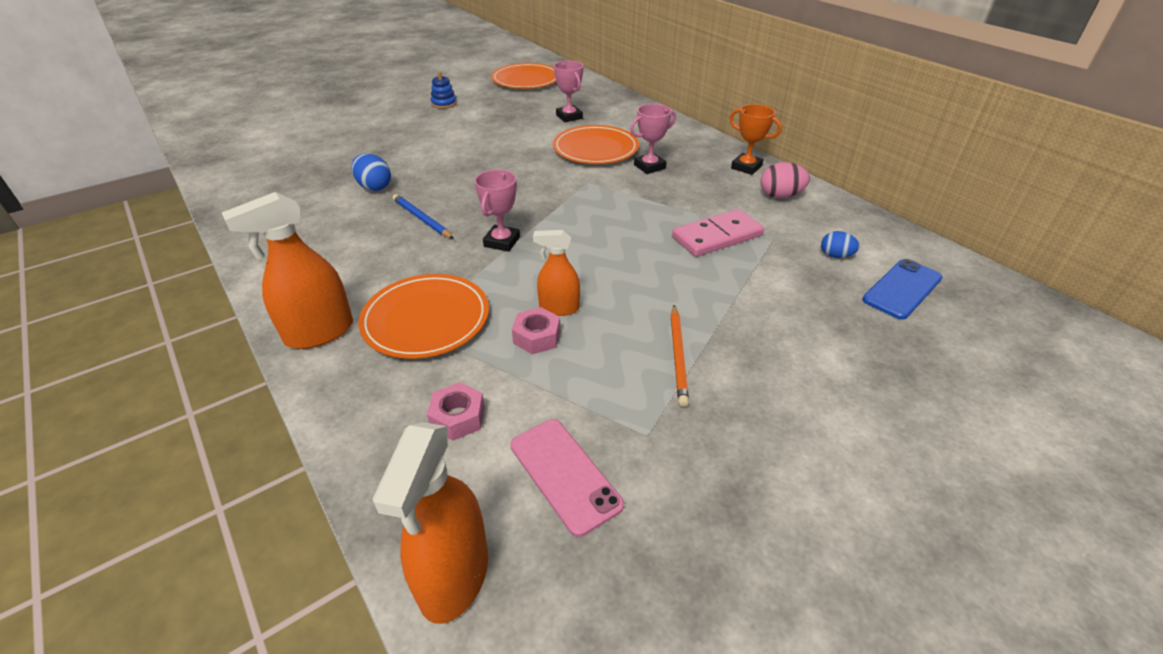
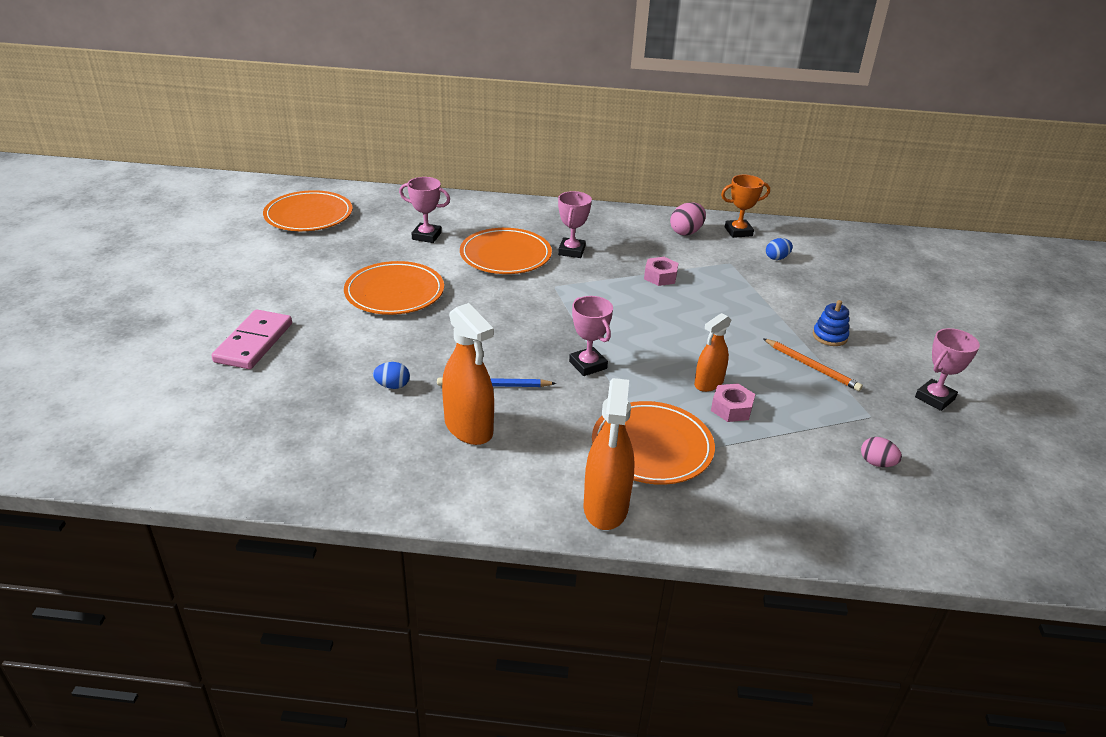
camera: 50 degrees left, 5 degrees down
blue egg [352,153,391,191] -> blue egg [373,362,410,389], size x0.66
orange spray bottle [372,422,488,624] -> orange spray bottle moved to [442,303,494,445]
pink nut [427,382,485,441] -> pink nut moved to [644,257,678,286]
blue stacking toy [431,72,457,109] -> blue stacking toy moved to [813,300,849,346]
pink phone [510,419,624,537] -> pink egg [861,437,902,467]
pink domino [672,209,764,257] -> pink domino moved to [211,309,292,369]
orange trophy [730,104,782,175] -> orange trophy moved to [721,175,770,238]
blue phone [862,259,942,320] -> none
none -> orange plate [344,261,444,315]
none -> pink trophy [915,328,980,411]

